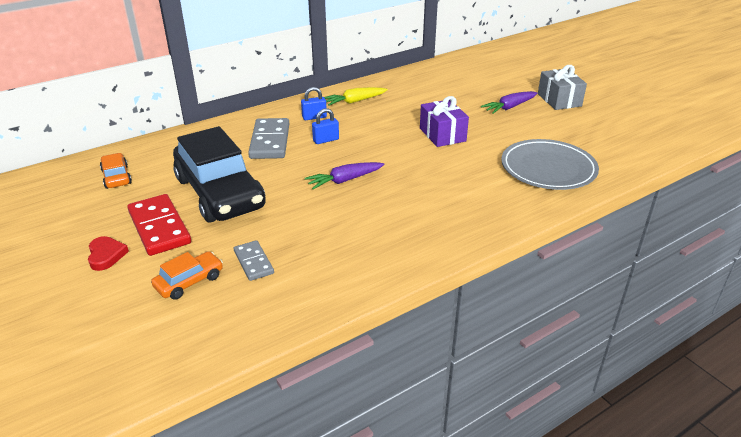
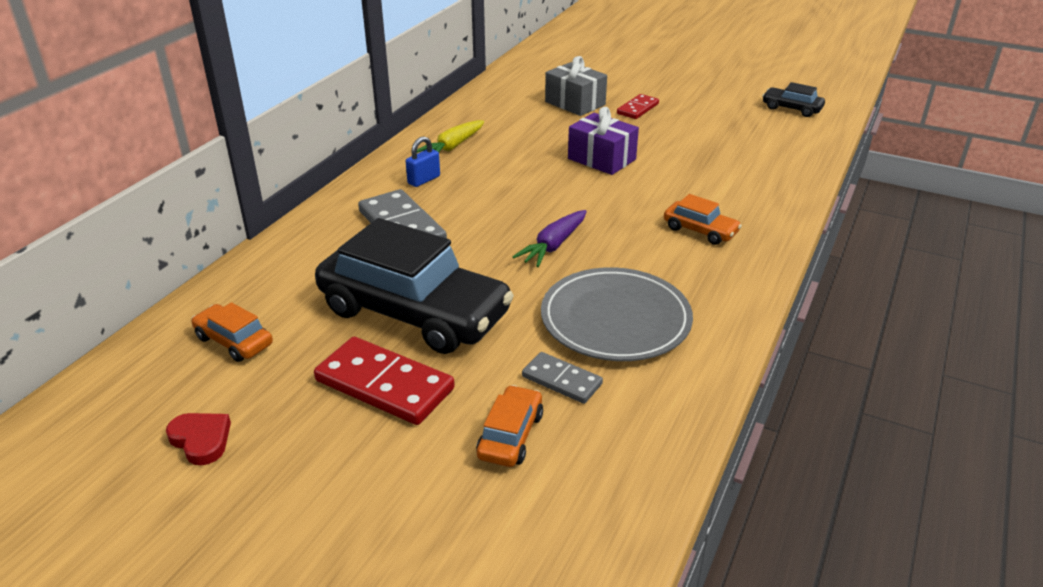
camera: 30 degrees left, 0 degrees up
red heart [88,236,129,271] -> red heart moved to [166,413,231,465]
blue padlock [312,108,339,144] -> none
purple carrot [481,91,537,114] -> red domino [617,94,659,119]
grey plate [501,139,599,190] -> grey plate moved to [541,267,693,361]
grey gift [538,65,587,110] -> grey gift moved to [545,56,607,116]
none -> orange car [664,194,742,245]
none -> black car [762,82,825,117]

